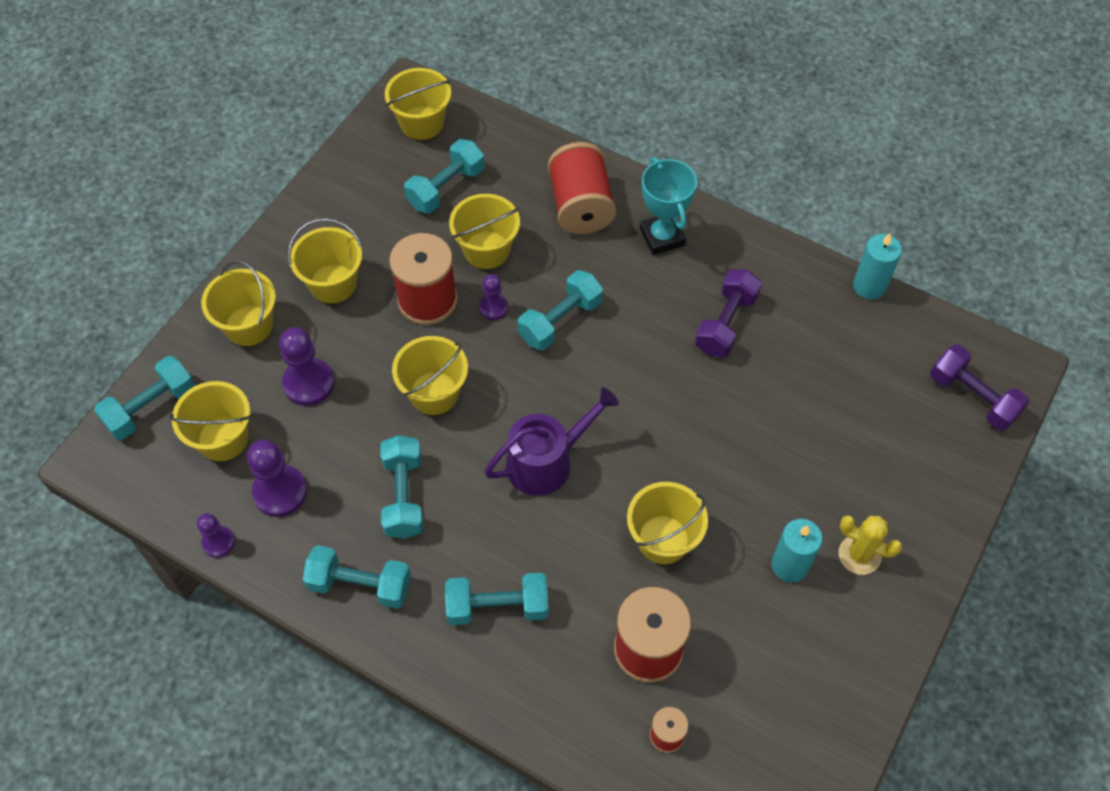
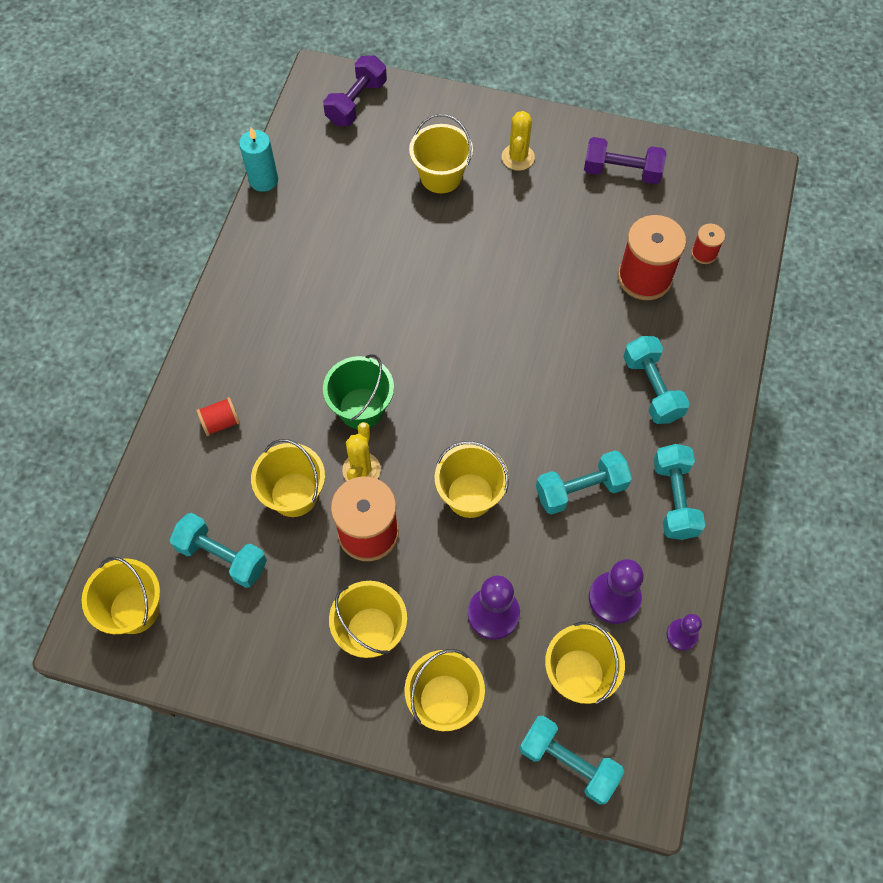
camera: 105 degrees left, 5 degrees up
purple pawn [479,274,508,320] -> yellow cactus [342,422,381,481]
purple watering can [484,387,619,496] -> none
turquoise dumbbell [518,270,603,351] -> green bucket [323,354,394,429]
red spool [548,142,616,234] -> red spool [196,397,240,436], size x0.49
yellow bucket [627,482,708,564] -> yellow bucket moved to [409,114,473,193]
turquoise trophy [640,157,697,255] -> none
purple dumbbell [695,269,762,357] -> purple dumbbell moved to [584,137,666,184]
turquoise candle [772,519,823,582] -> none

